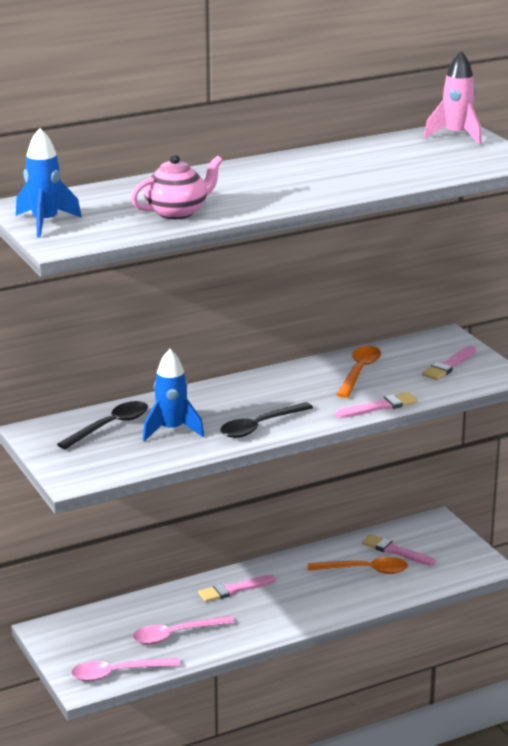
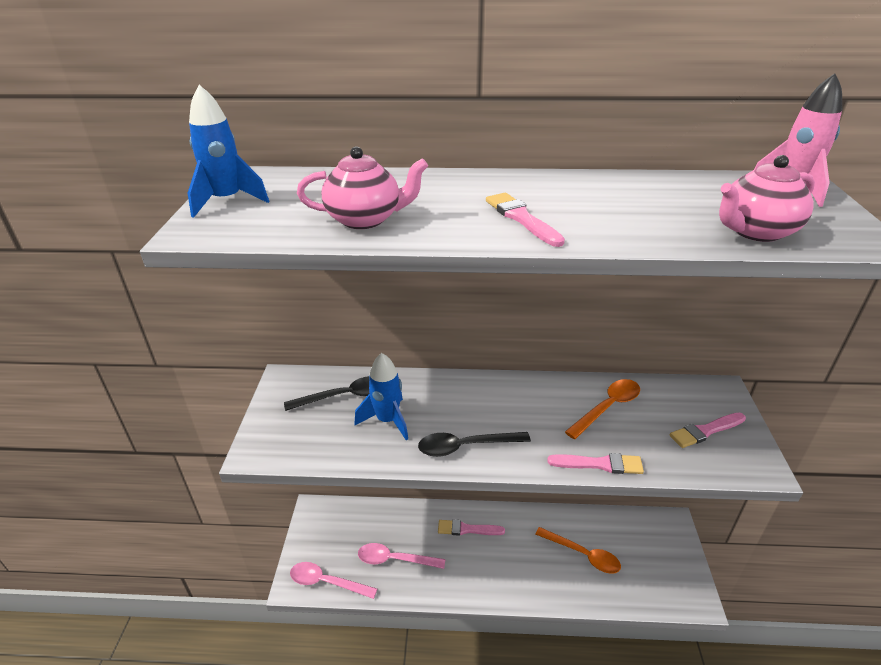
camera: 30 degrees right, 10 degrees up
pink brush [362,534,435,566] -> pink brush moved to [486,193,565,247]
none -> pink teapot [719,155,815,242]

